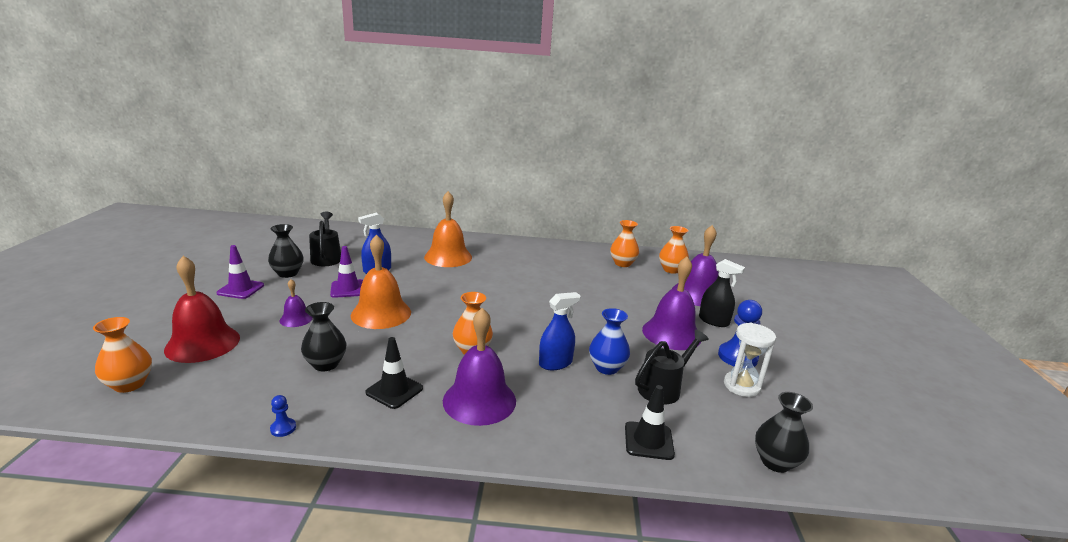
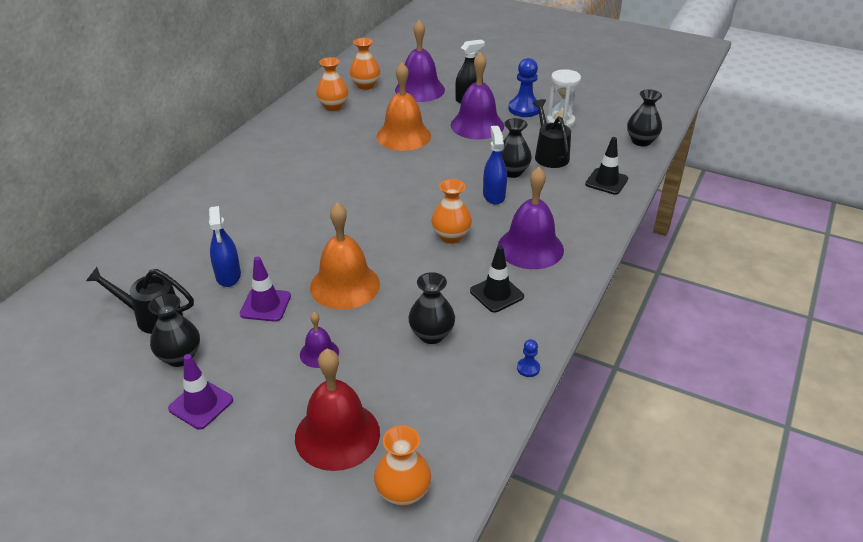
camera: 65 degrees left, 15 degrees up
orange bell [424,191,472,267] -> orange bell moved to [376,62,431,151]
blue vase [589,308,630,375] -> black vase [501,118,532,178]

